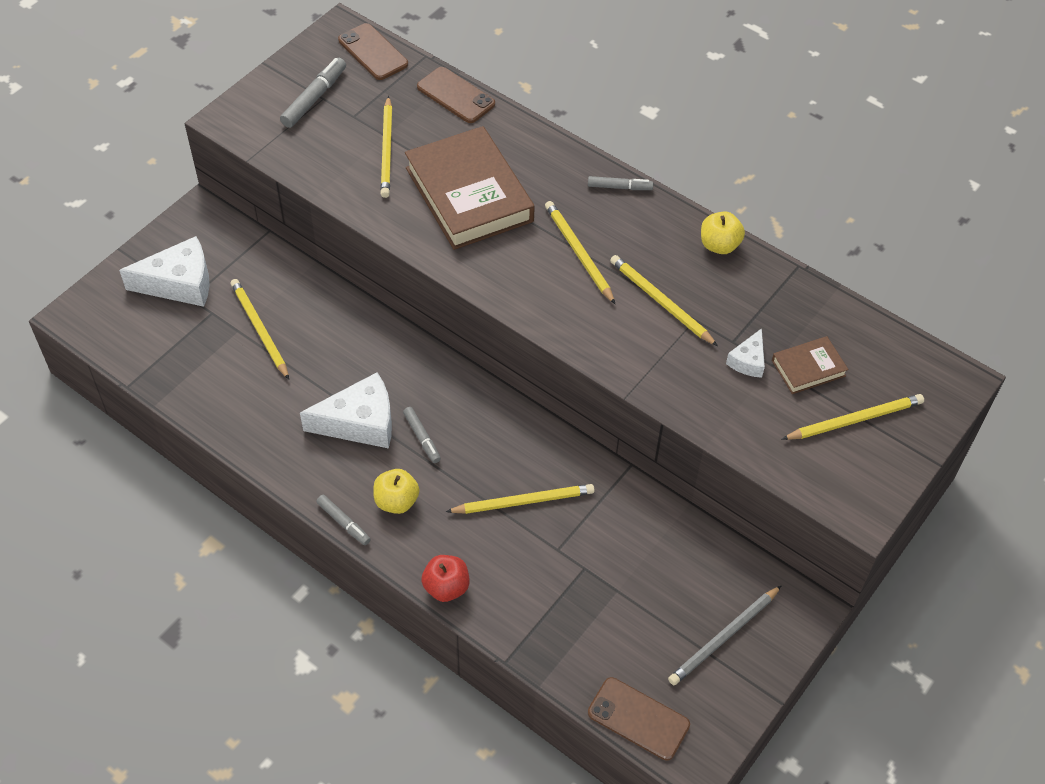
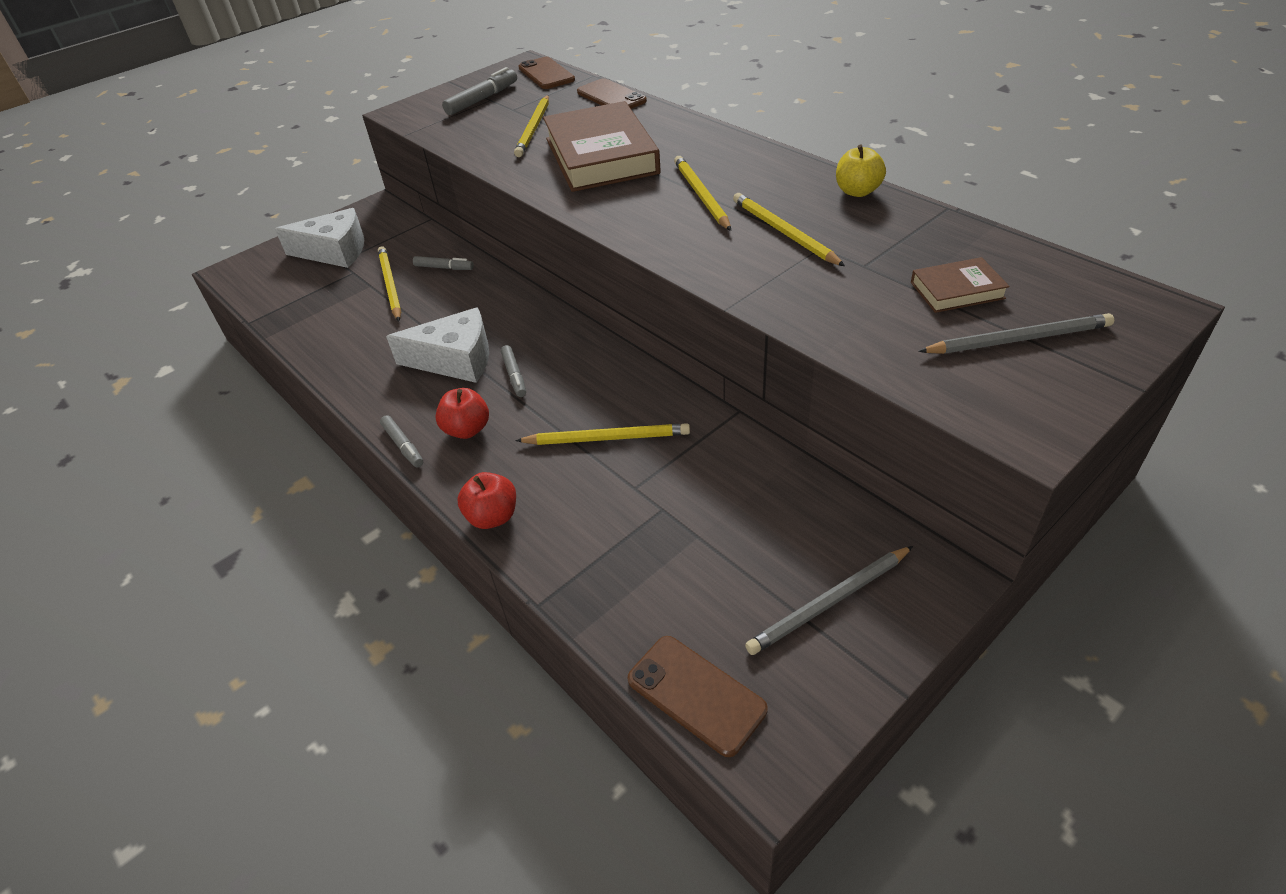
camera: 15 degrees right, 10 degrees down
yellow apple [373,469,419,514] -> red apple [435,388,489,439]
grey marker [588,176,653,190] -> grey marker moved to [413,256,474,270]
white cheese [726,328,765,378] -> none
yellow pencil [782,394,924,440] -> grey pencil [918,313,1114,354]

